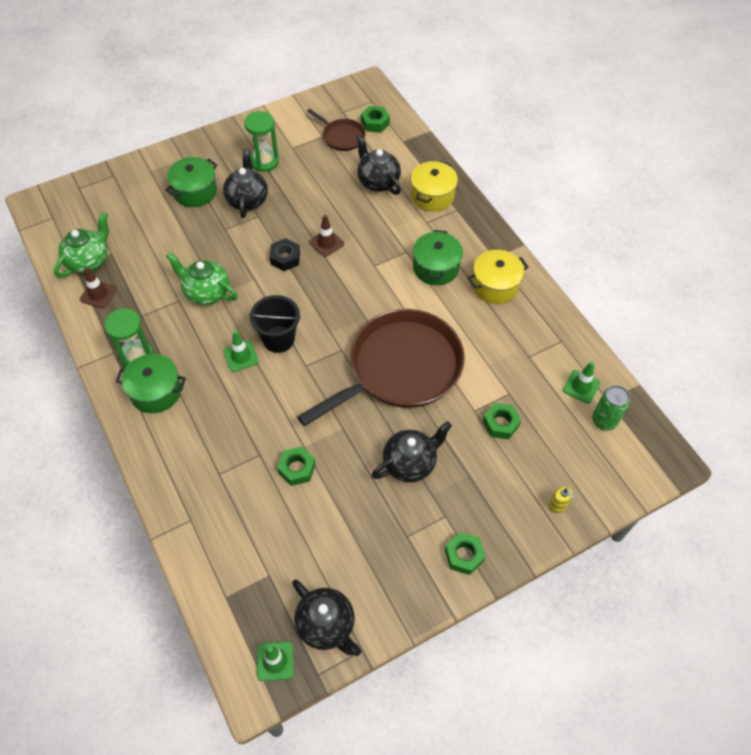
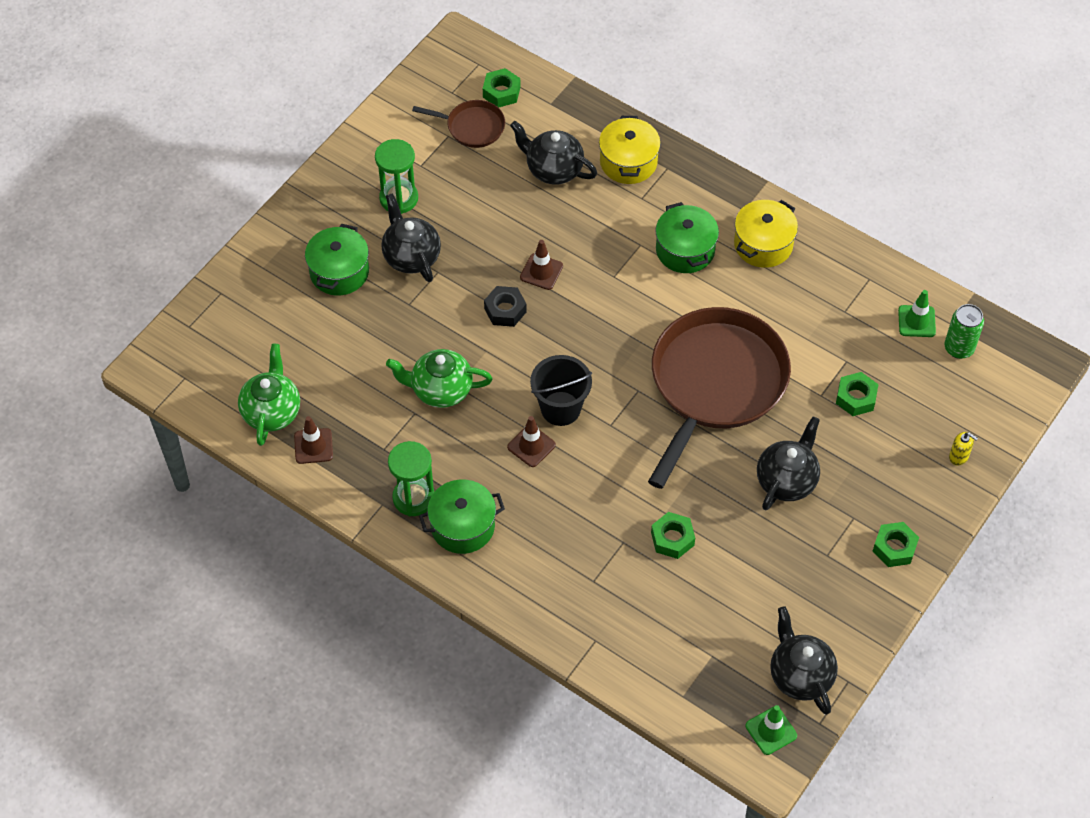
camera: 25 degrees left, 0 degrees up
green traffic cone [223,331,259,372] -> brown traffic cone [507,416,556,467]
black teapot [292,579,361,656] -> black teapot turned 135 degrees counterclockwise [770,606,838,715]

